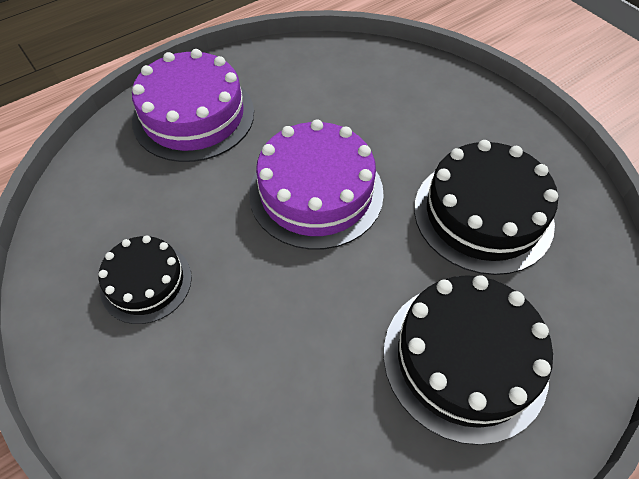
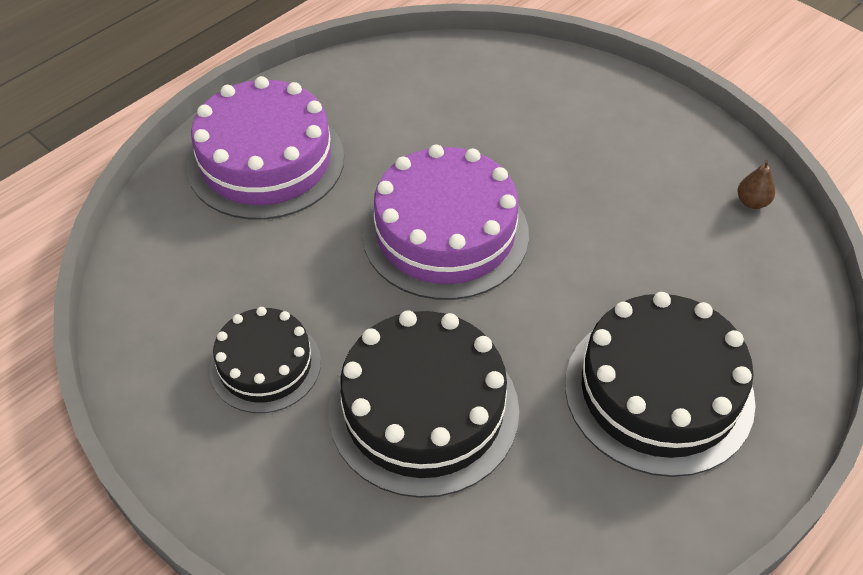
camera: 10 degrees left, 5 degrees down
black cake [414,140,558,275] -> black cake moved to [329,310,519,498]
none -> brown pear [737,160,775,209]

